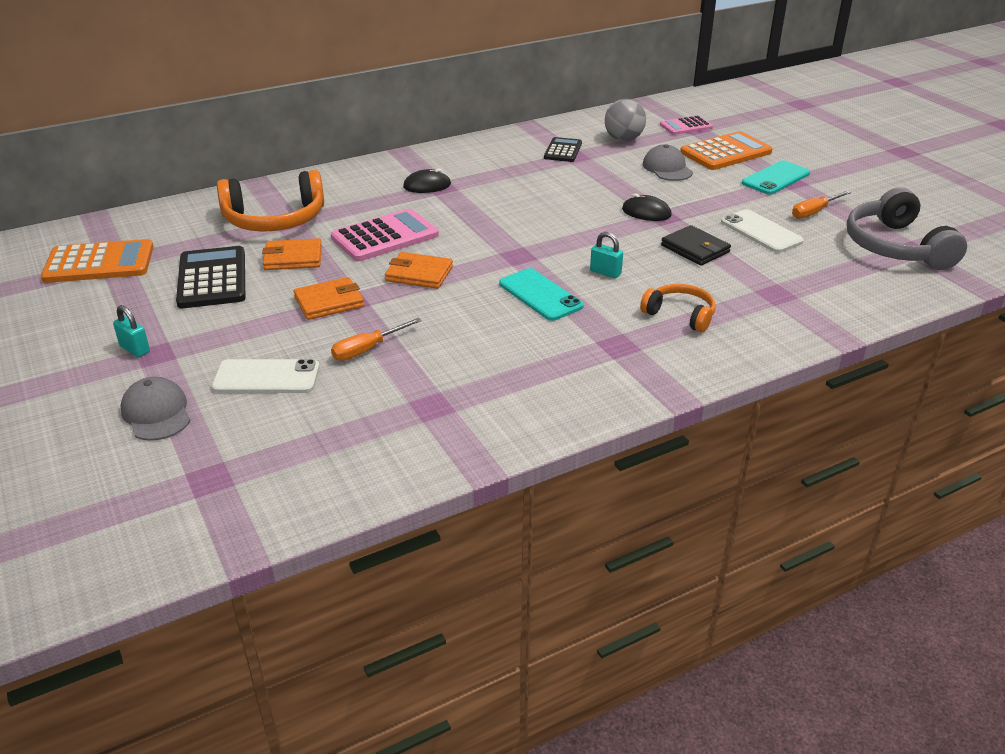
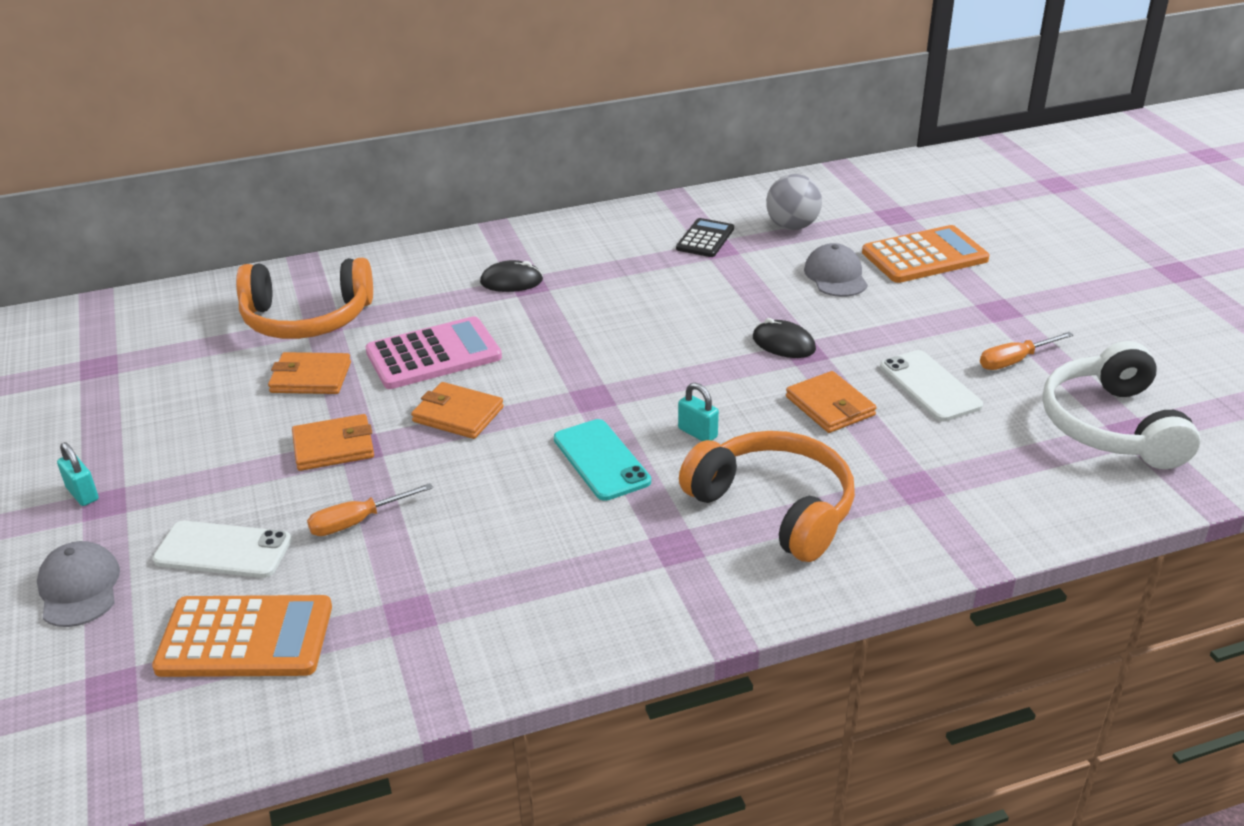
camera: 10 degrees right, 0 degrees up
orange calculator [41,239,154,283] -> orange calculator moved to [152,595,332,677]
black calculator [176,246,245,308] -> none
orange headphones [640,284,715,332] -> orange headphones [679,431,855,562], size x1.75
pink calculator [660,115,713,135] -> none
black wallet [661,225,731,266] -> orange wallet [786,371,877,433]
turquoise phone [742,161,810,195] -> none
grey headphones [846,187,967,270] -> white headphones [1042,341,1200,469]

